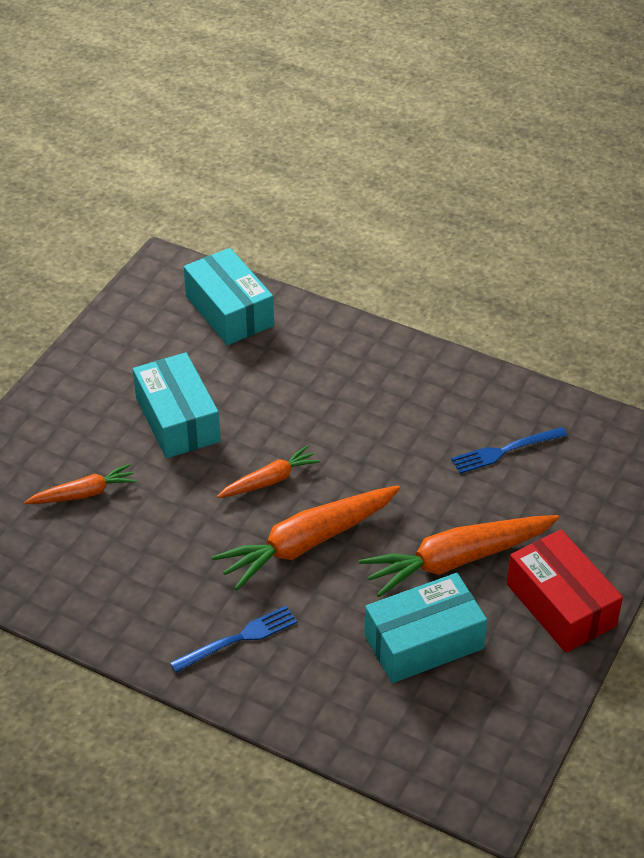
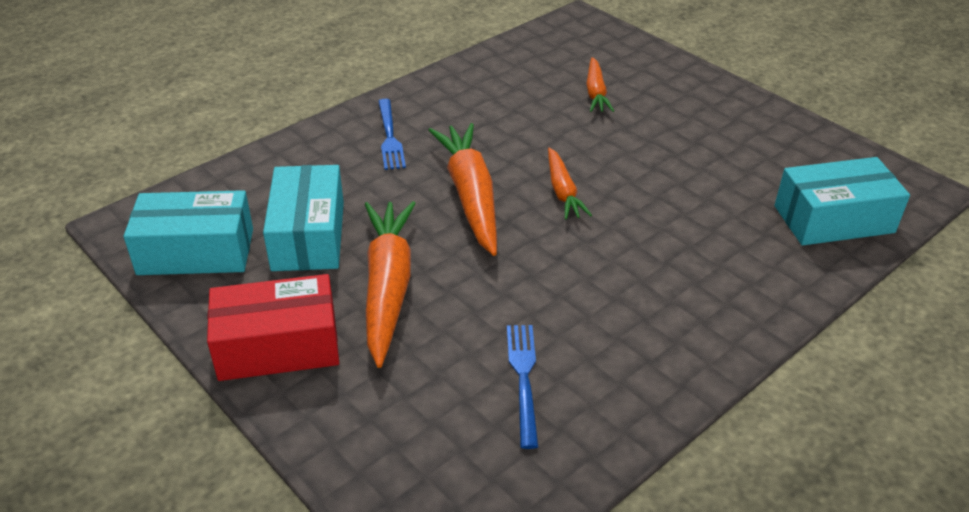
camera: 110 degrees right, 5 degrees down
turquoise box [133,352,221,458] -> turquoise box moved to [124,190,253,275]

